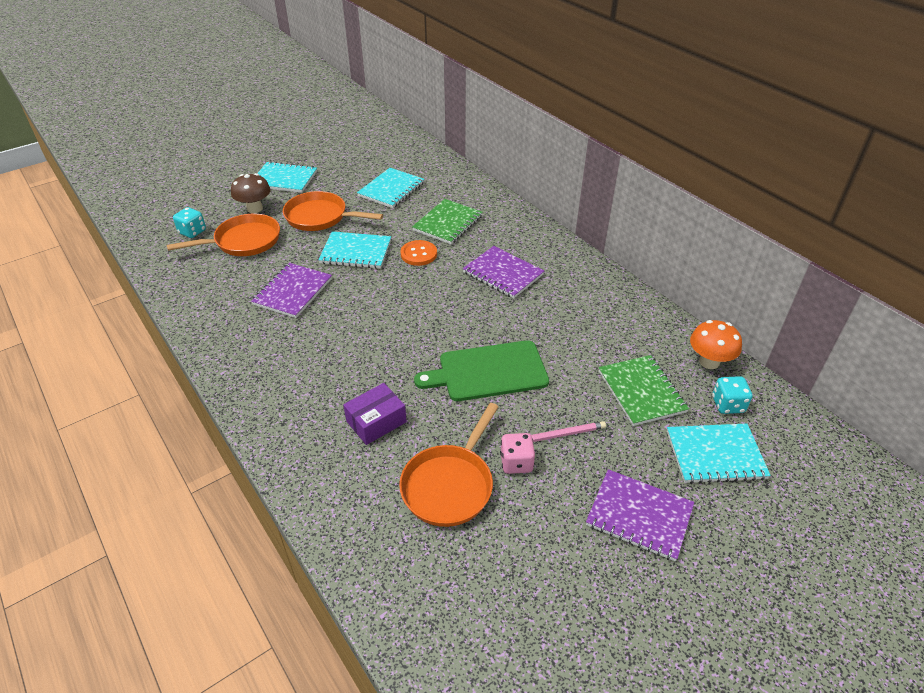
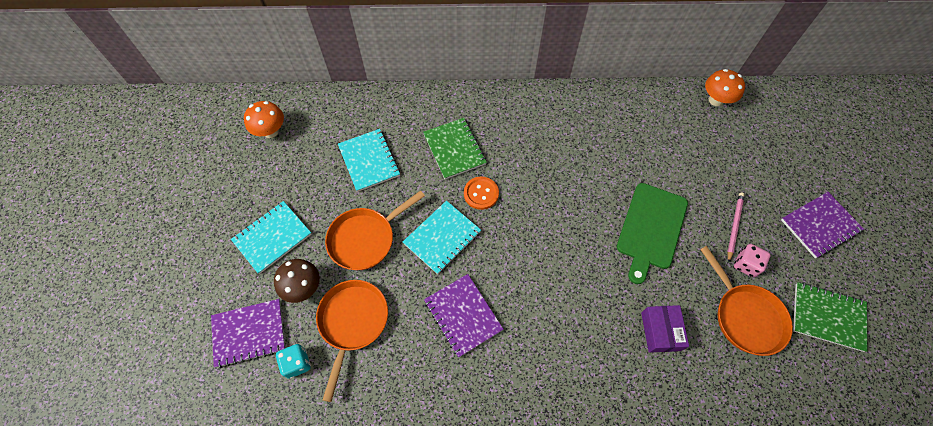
camera: 55 degrees left, 20 degrees up
purple notebook [463,246,544,299] -> purple notebook moved to [211,299,285,368]
green notebook [599,355,689,426] -> green notebook moved to [793,282,867,352]
turquoise notebook [667,423,771,484] -> none
turquoise dice [712,376,752,414] -> none
none -> orange mushroom [244,101,284,138]

